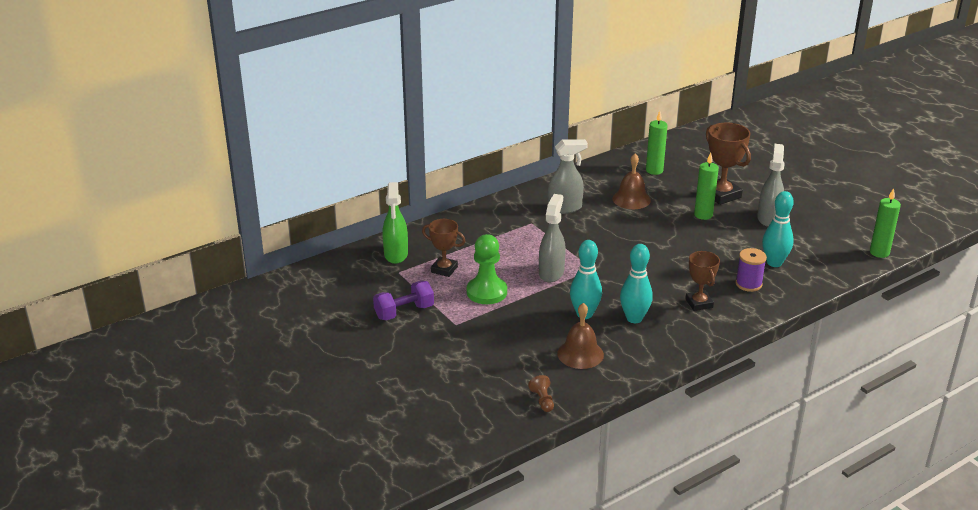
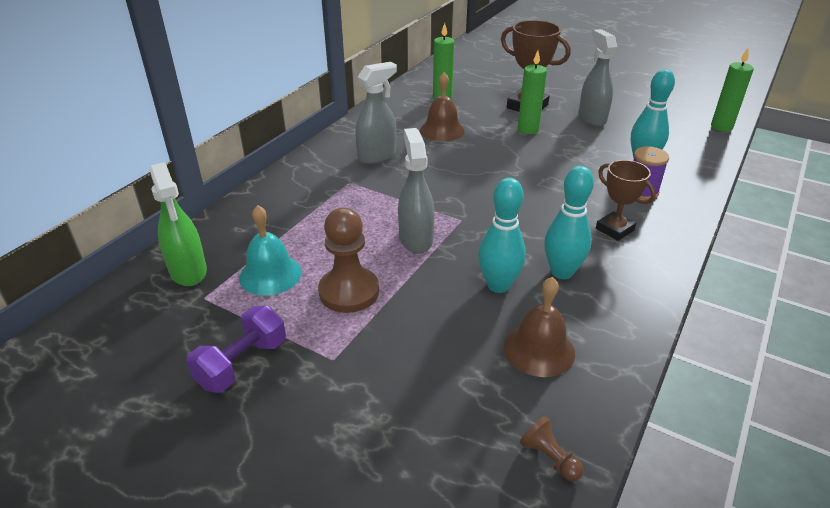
camera: 25 degrees left, 5 degrees up
brown trophy [422,219,465,277] -> turquoise bell [239,205,302,296]
green pawn [467,234,507,304] -> brown pawn [318,208,379,313]

